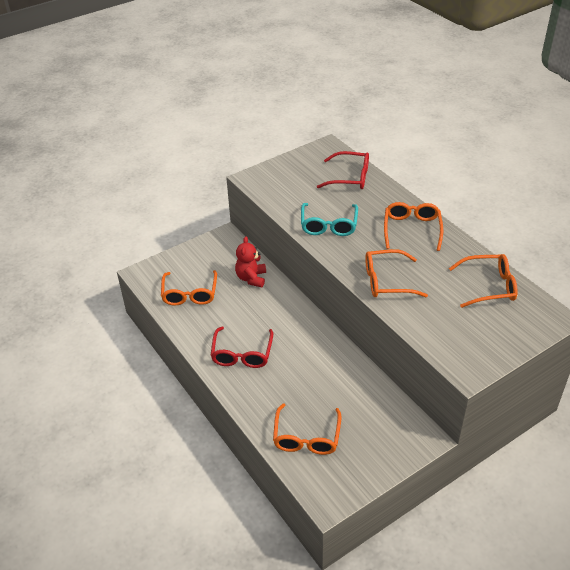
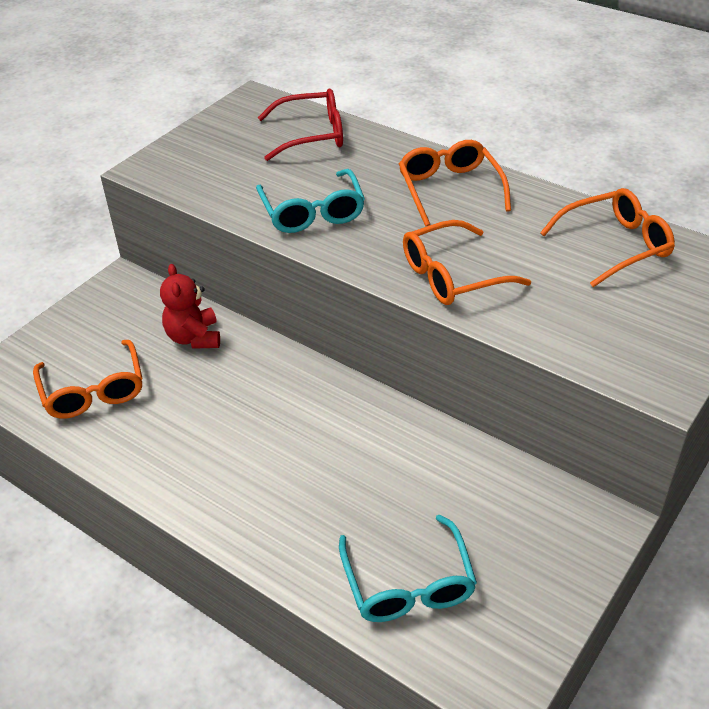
camera: 20 degrees left, 0 degrees up
red glasses [210,326,273,368] -> none
orange glasses [273,403,341,455] -> turquoise glasses [339,515,477,622]

